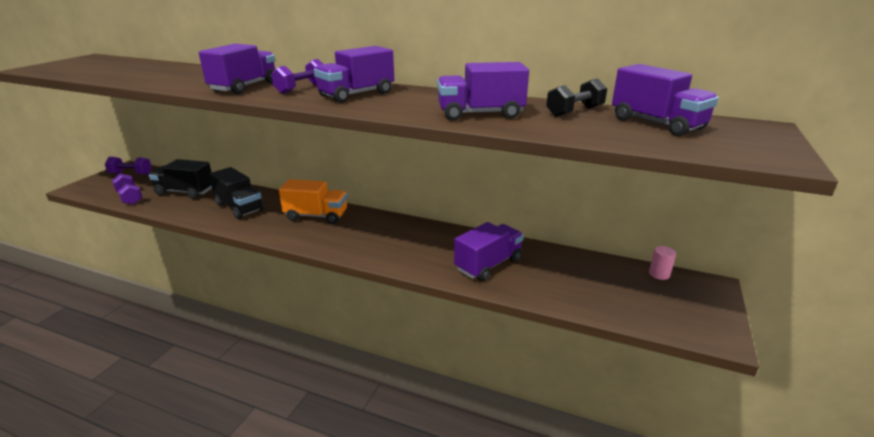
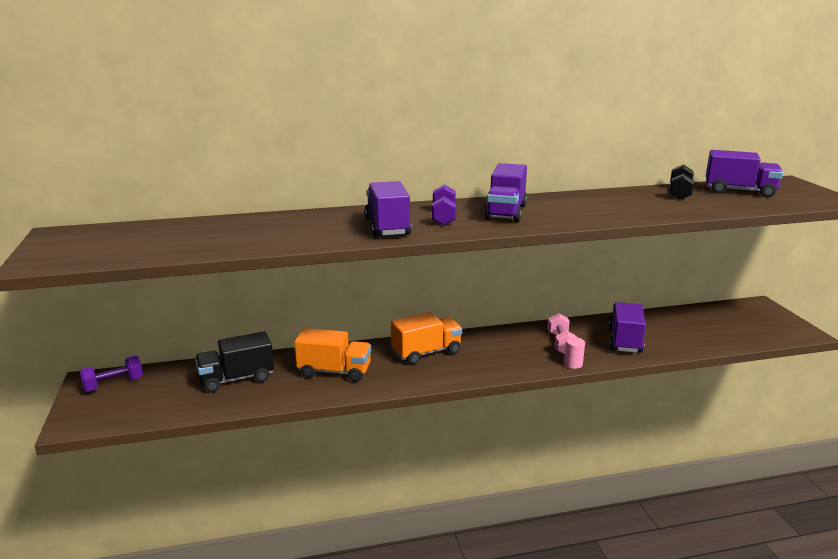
camera: 35 degrees left, 5 degrees down
purple dumbbell [112,174,142,205] -> none
black truck [209,167,264,219] -> orange truck [294,328,371,382]
purple truck [437,62,529,121] -> none
pink cylinder [649,246,676,280] -> pink cylinder moved to [564,337,585,369]
none -> pink dumbbell [547,313,577,354]

